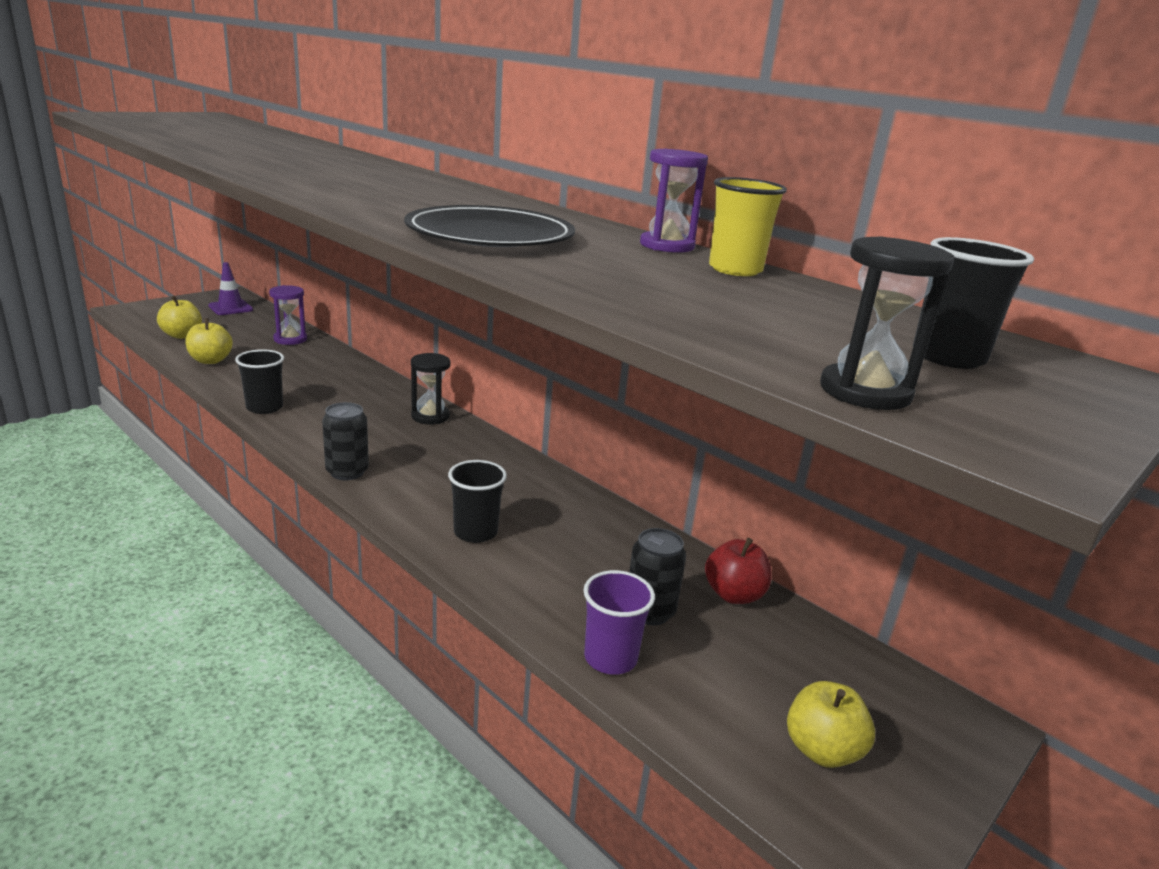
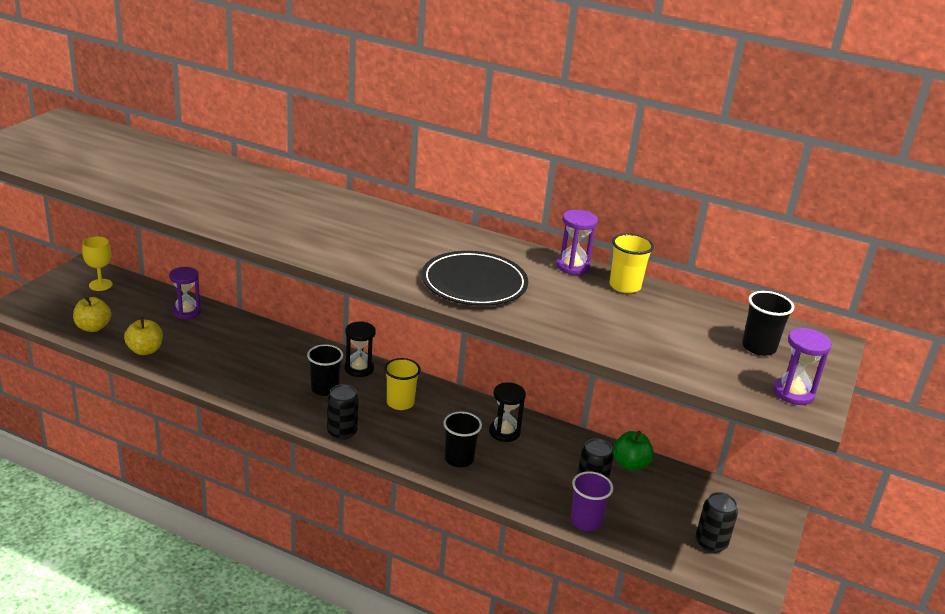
camera: 20 degrees left, 5 degrees up
purple traffic cone [208,262,253,315] -> yellow goblet [82,236,113,291]
black cup [235,349,284,414] -> black cup moved to [307,344,343,396]
red apple [705,538,772,604] -> green apple [613,431,654,471]
yellow apple [787,681,875,768] -> black can [696,492,738,553]
black hourglass [820,236,954,410] -> black hourglass moved to [489,382,526,442]
none -> yellow cup [384,358,421,410]
none -> purple hourglass [773,327,832,405]

